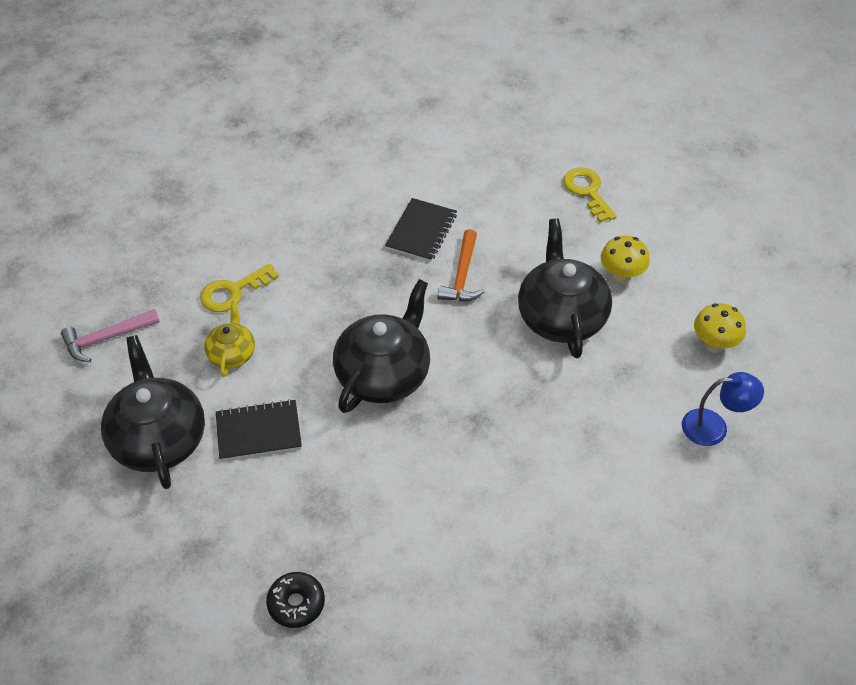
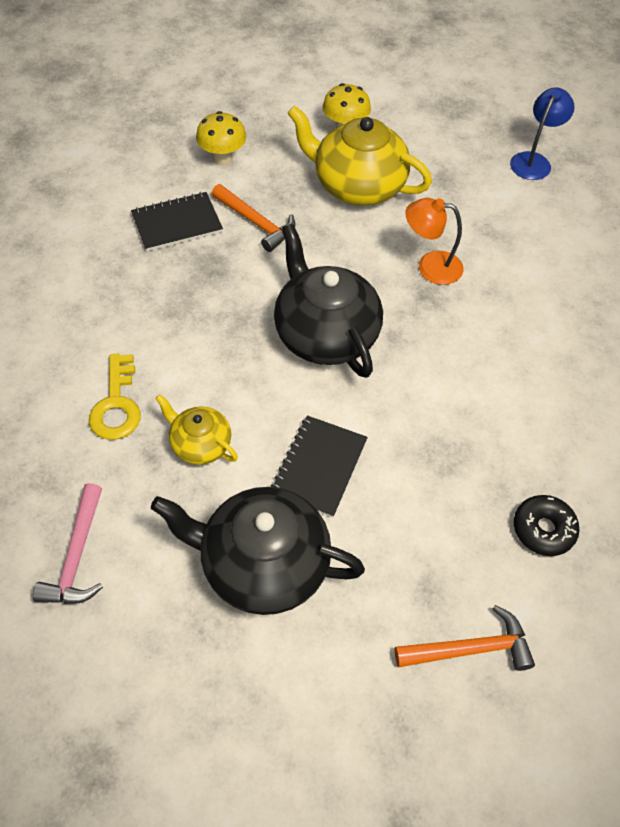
camera: 60 degrees left, 5 degrees up
black notebook [385,198,457,262] -> black notebook turned 75 degrees counterclockwise [131,192,223,251]
black teapot [518,219,612,358] -> yellow teapot [287,106,432,205]
yellow key [563,168,617,223] -> none
yellow mushroom [694,303,746,353] -> yellow mushroom moved to [196,111,246,166]
none -> orange hammer [395,605,535,671]
none -> orange lamp [405,198,464,285]

